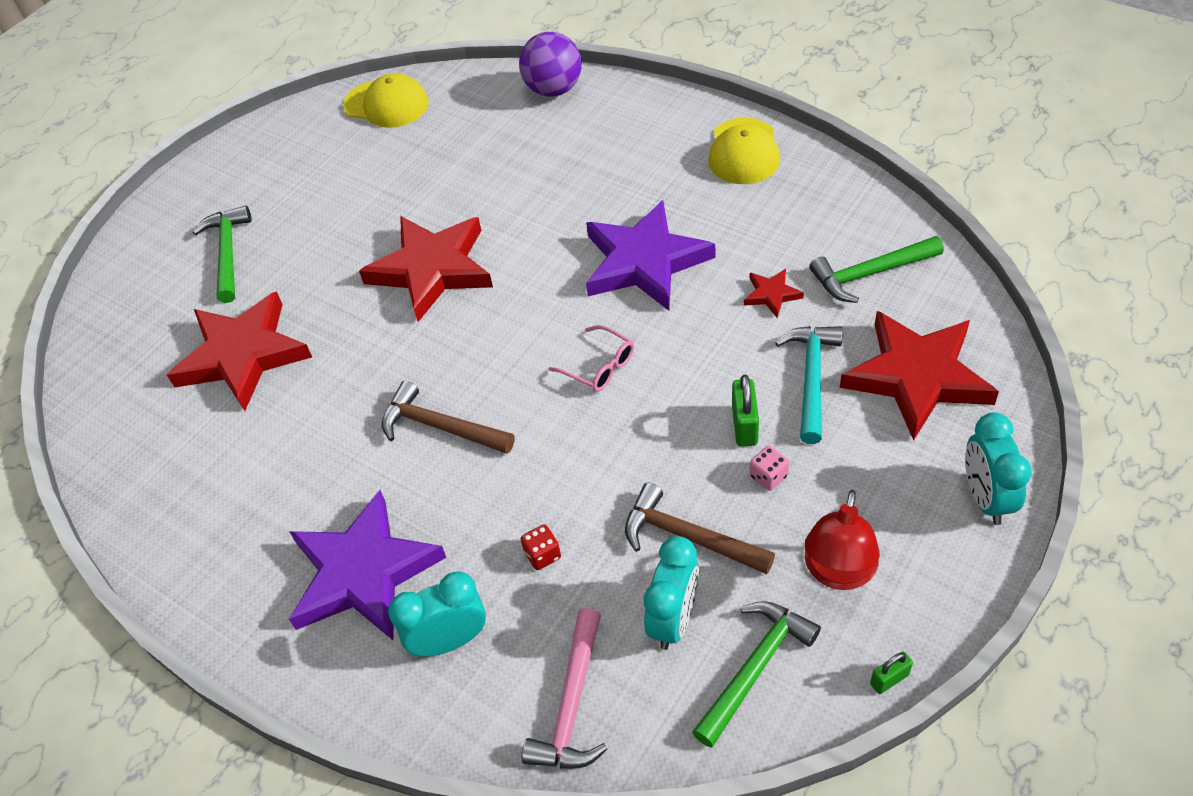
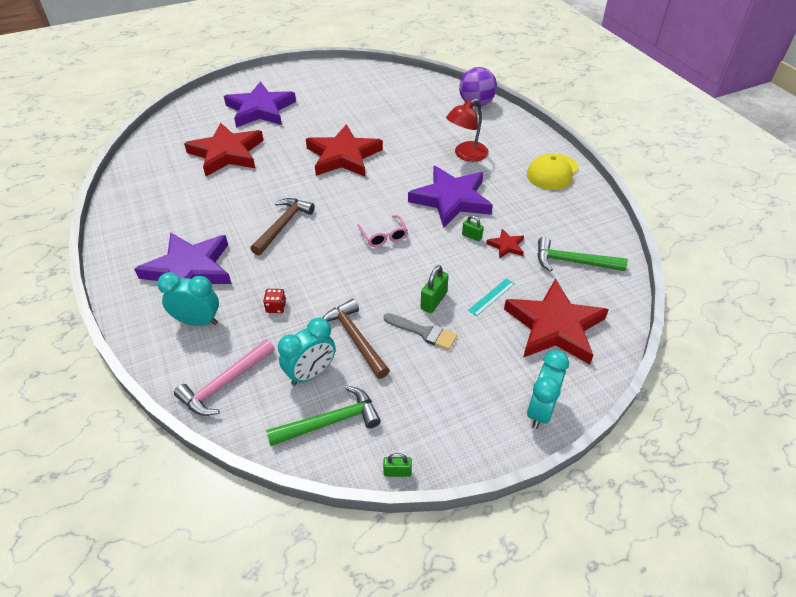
camera: 25 degrees right, 5 degrees down
green hammer [193,205,252,303] -> purple star [224,82,296,128]
yellow cap [343,73,429,128] -> none
brown hammer [382,381,515,454] -> brown hammer turned 60 degrees clockwise [251,198,315,256]
pink dice [750,446,789,491] -> grey brush [383,313,458,350]
turquoise hammer [775,326,843,444] -> turquoise ruler [468,279,514,316]
red lamp [805,490,880,590] -> red lamp moved to [446,99,489,162]
none -> green padlock [462,215,484,241]

